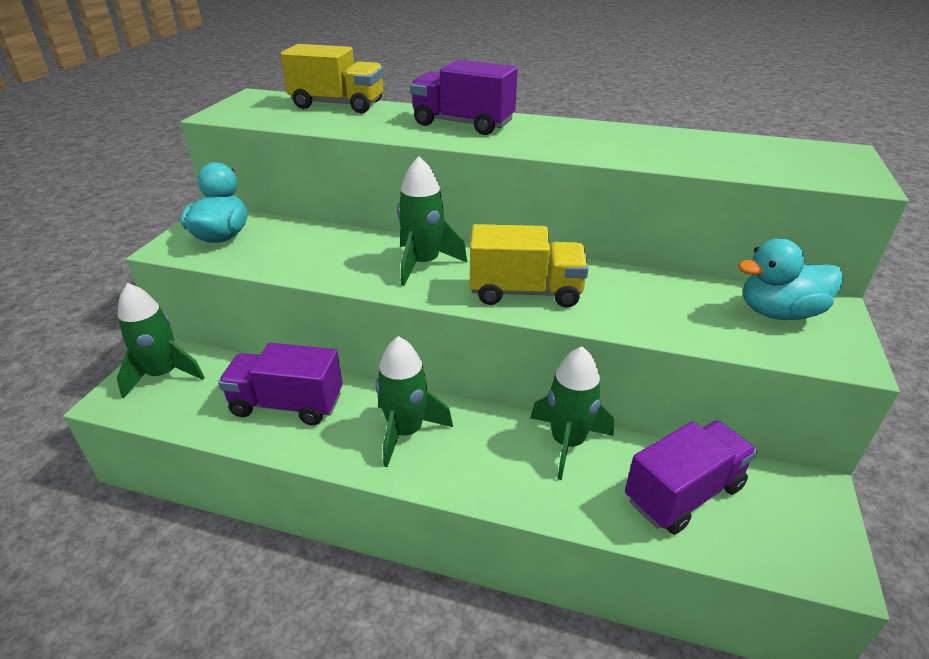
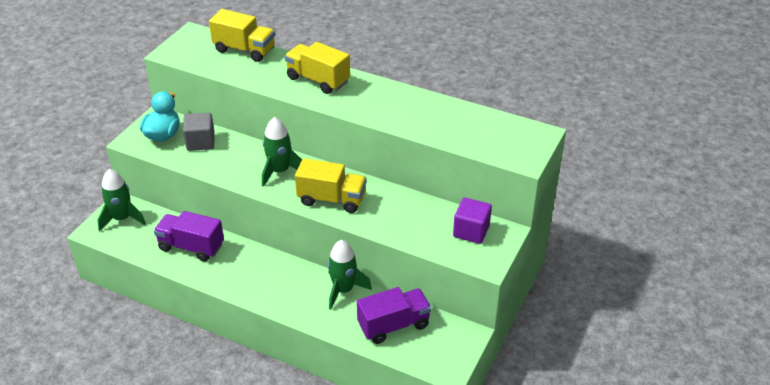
camera: 10 degrees right, 5 degrees up
green rocket [376,336,453,467] -> none
purple truck [410,60,518,135] -> yellow truck [285,42,350,94]
turquoise duck [738,239,843,320] -> purple cube [453,198,492,244]
none -> grey cube [183,112,215,151]

